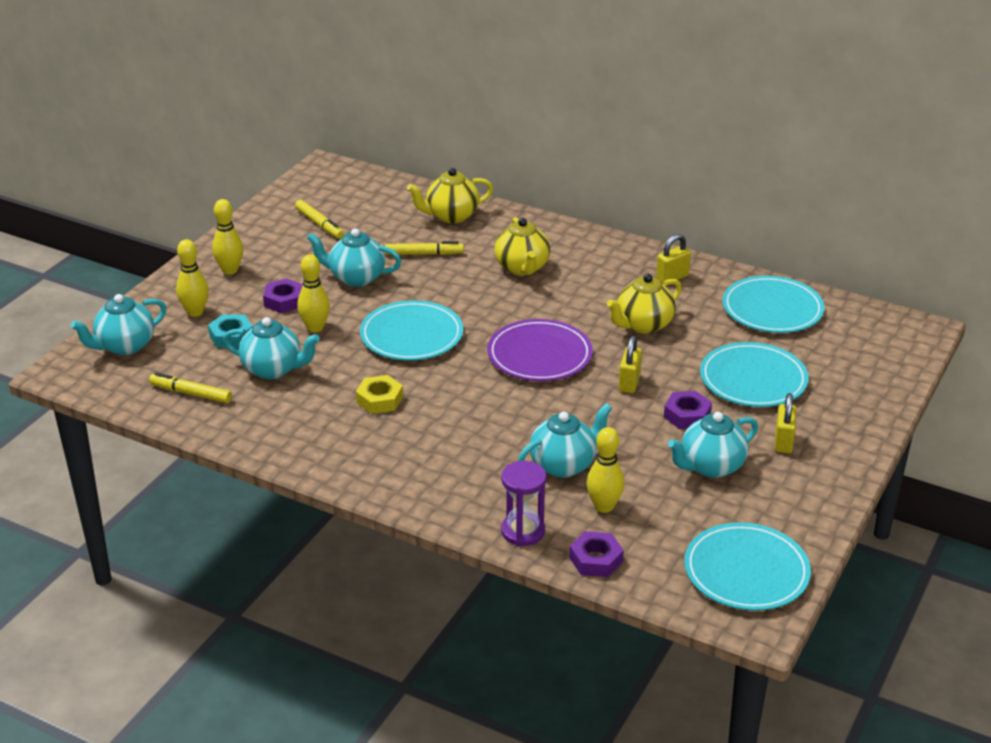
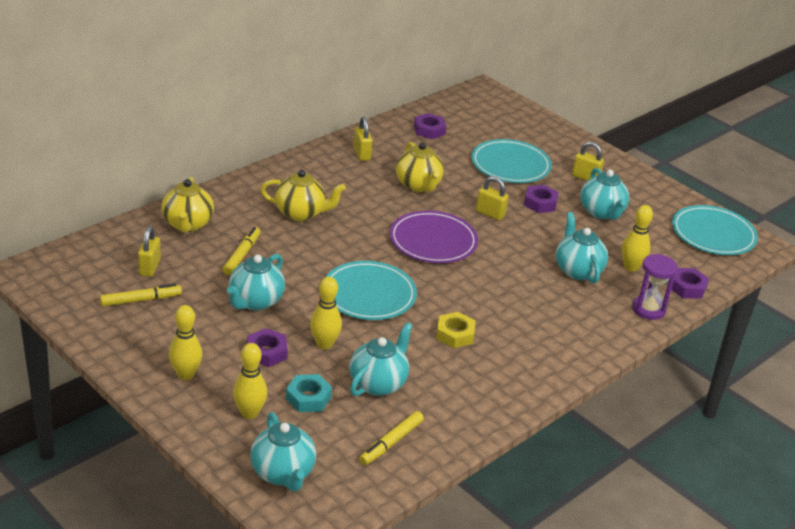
camera: 75 degrees left, 0 degrees up
turquoise plate [722,276,825,333] -> purple nut [414,113,446,139]
none -> yellow padlock [138,226,161,277]

